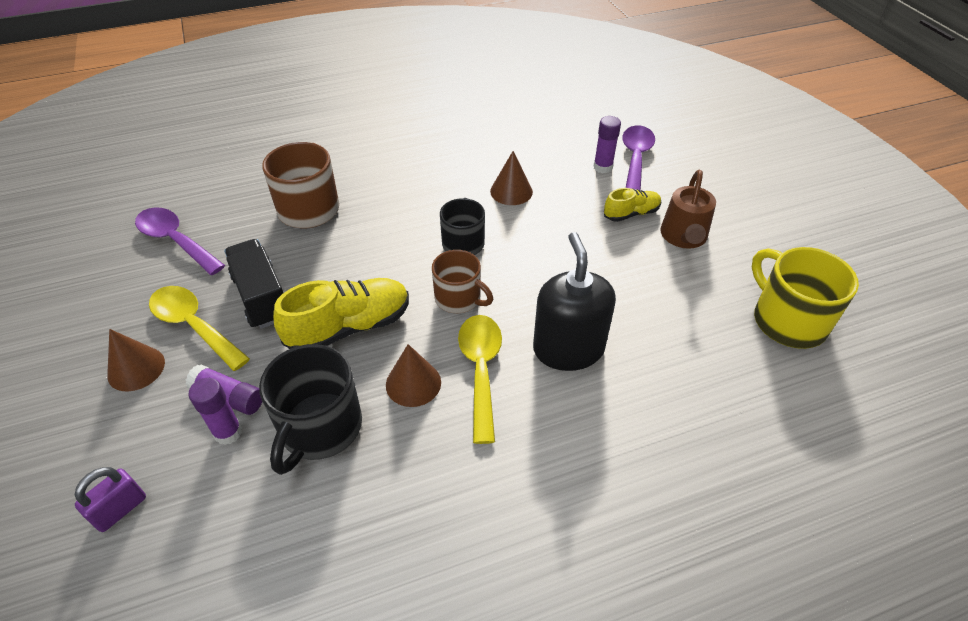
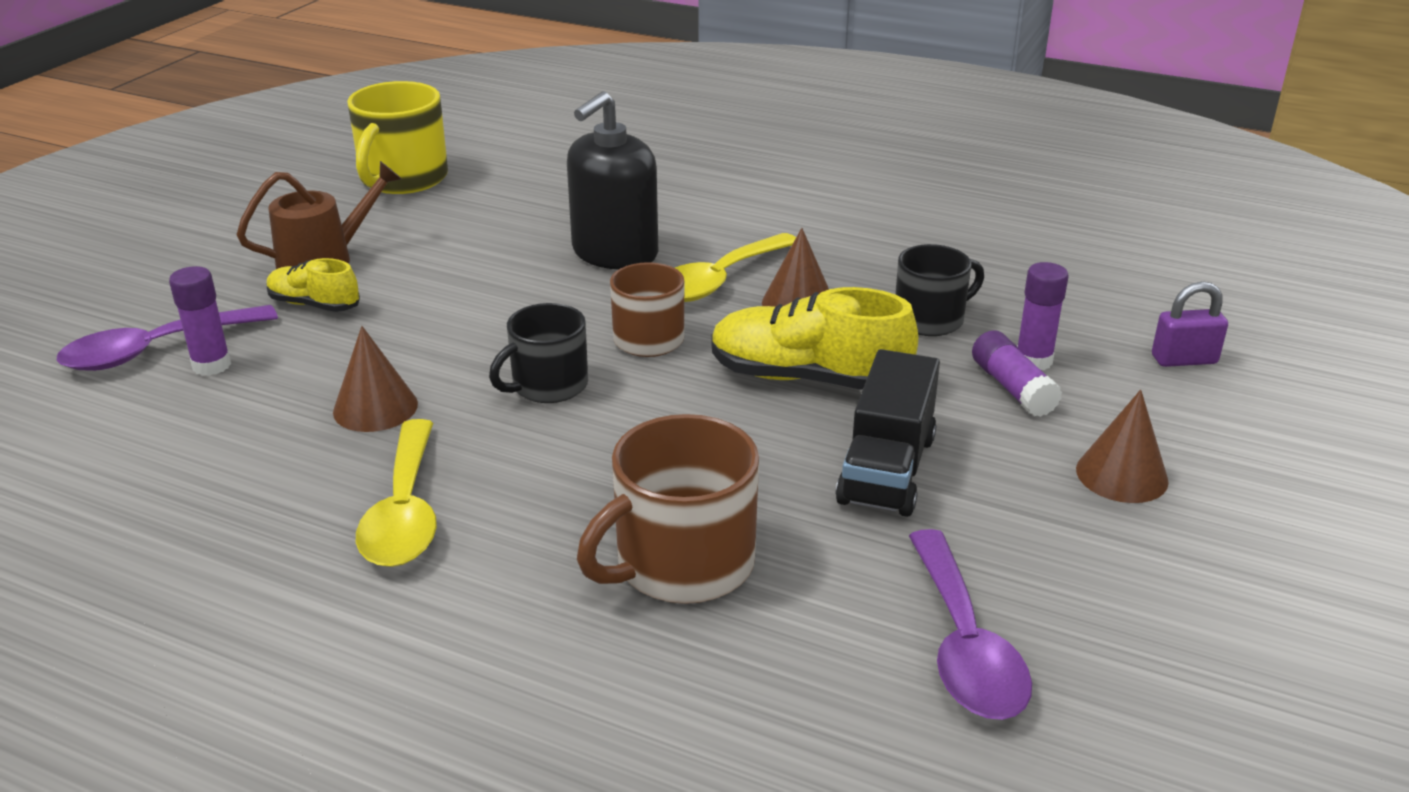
camera: 135 degrees left, 15 degrees down
yellow spoon [149,286,250,371] -> yellow spoon moved to [356,419,437,567]
black mug [259,344,362,475] -> black mug [895,244,984,336], size x0.66

